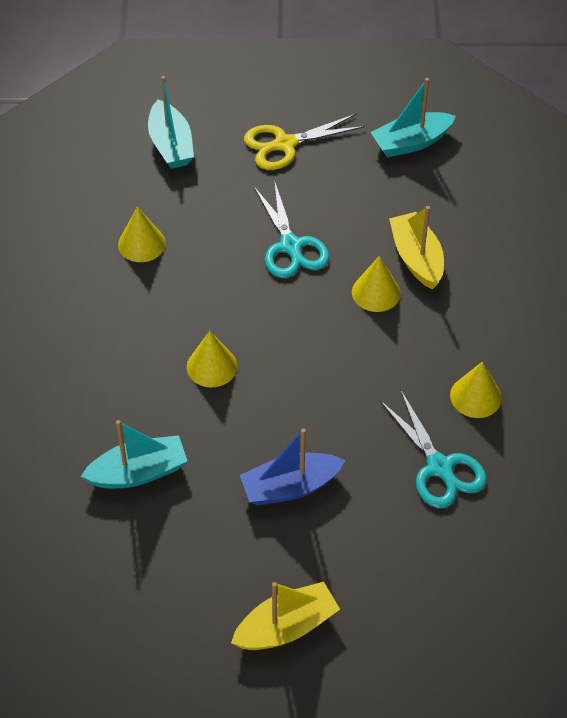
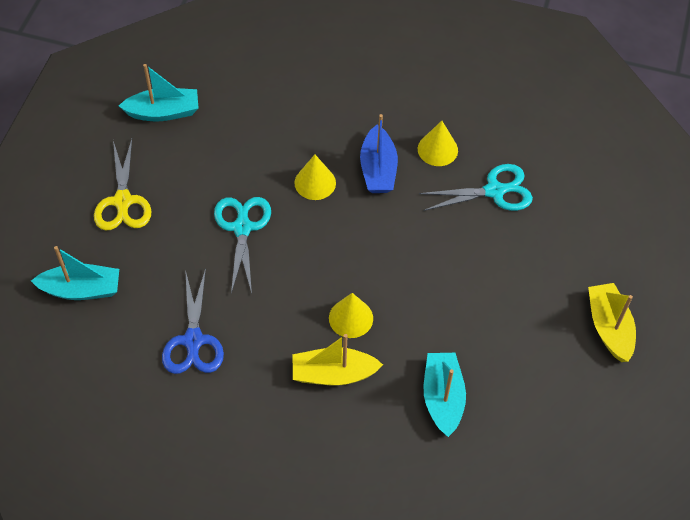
camera: 75 degrees left, 5 degrees up
yellow cone [118,207,166,262] -> blue scissors [162,268,224,374]
blue boat [240,428,345,505] -> blue boat moved to [360,114,398,193]
turquoise scissors [254,180,329,278] -> turquoise scissors turned 90 degrees counterclockwise [214,197,271,294]
turquoise boat [370,78,456,157] -> turquoise boat turned 90 degrees counterclockwise [119,64,198,121]
yellow boat [389,206,444,290] -> yellow boat moved to [293,334,383,386]

